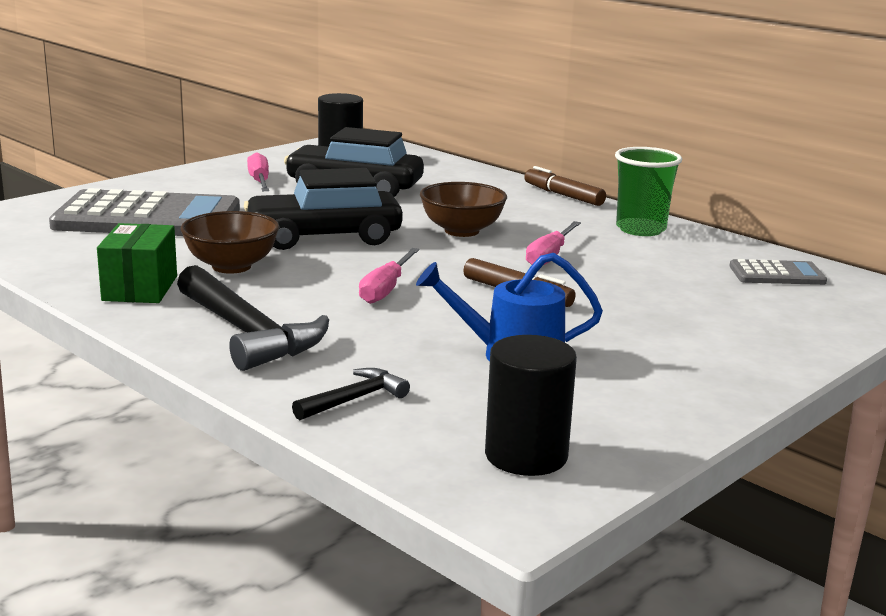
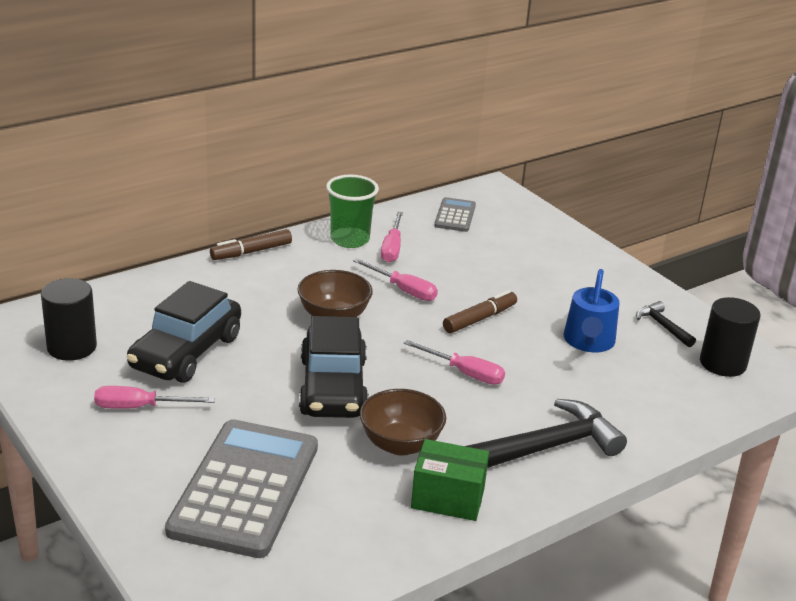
camera: 80 degrees left, 10 degrees up
black hammer [292,368,410,420] -> black hammer moved to [636,301,696,347]
none -> pink screwdriver [381,212,403,263]

